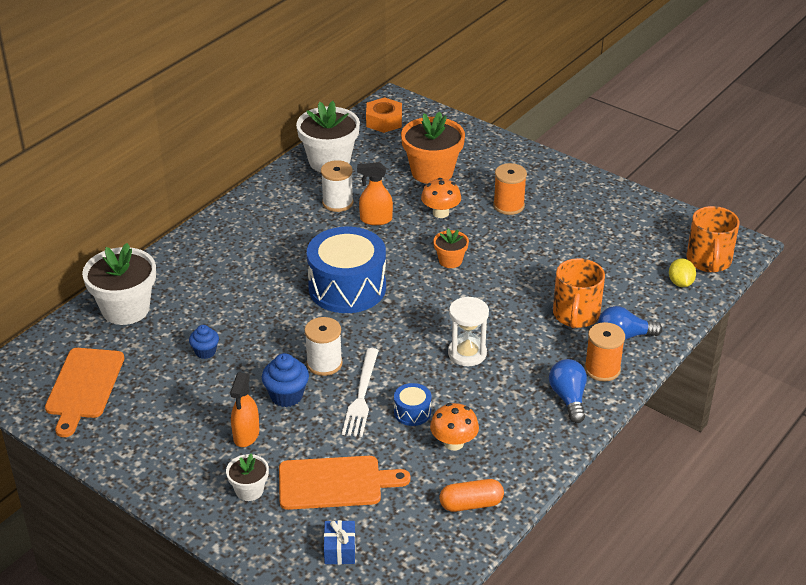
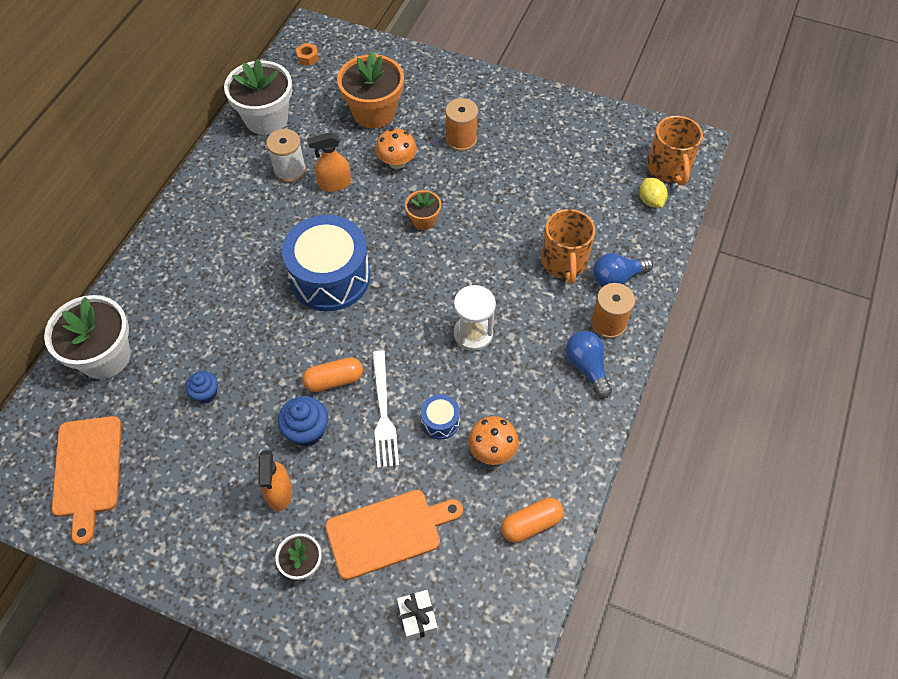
camera: 15 degrees left, 20 degrees up
white spool [304,317,343,376] -> orange capsule [302,357,363,392]
blue gift [324,520,356,565] -> white gift [397,590,438,641]
orange nut [366,97,402,133] -> orange nut [296,43,319,66], size x0.56

